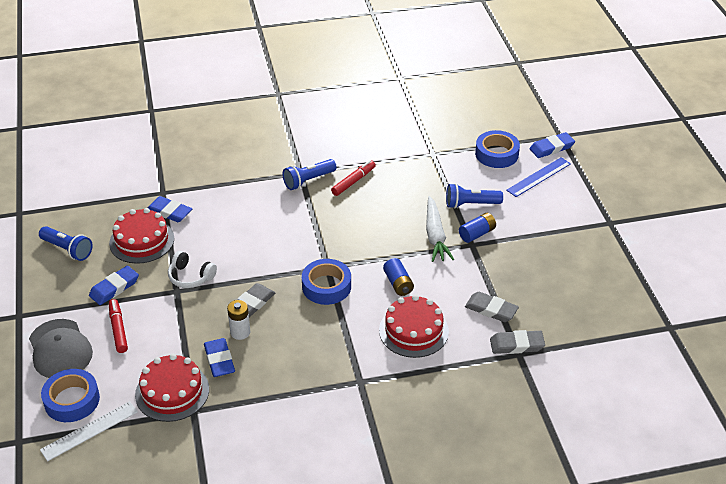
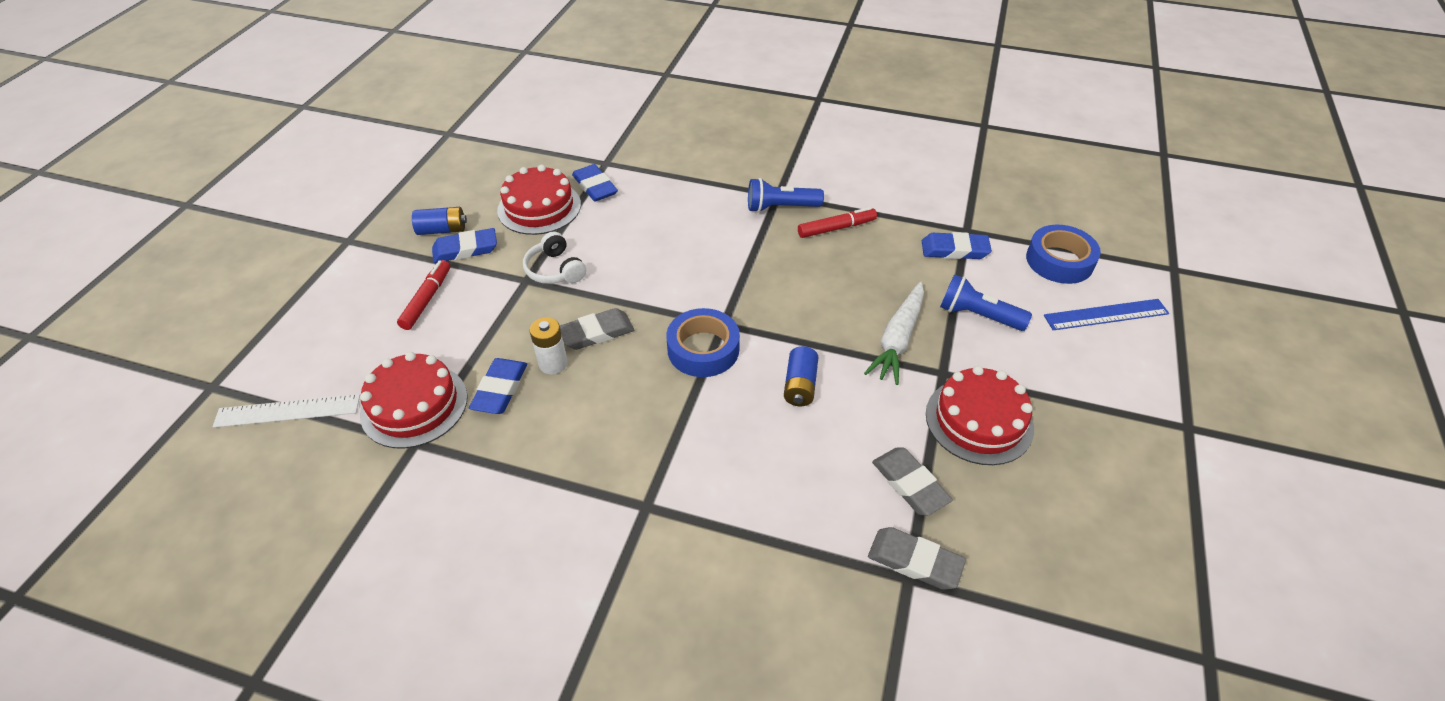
camera: 30 degrees right, 5 degrees up
grey cap [29,319,93,378] -> none
blue flashlight [39,226,92,261] -> none
blue tape [41,369,100,422] -> none
red cake [379,295,449,358] -> red cake moved to [926,366,1034,465]
blue battery [459,213,496,243] -> blue battery moved to [412,207,467,235]
blue eraser [530,132,575,158] -> blue eraser moved to [922,232,992,259]

